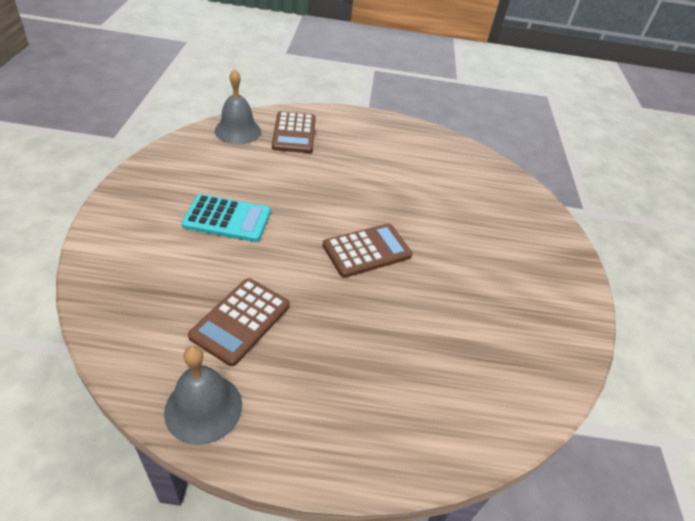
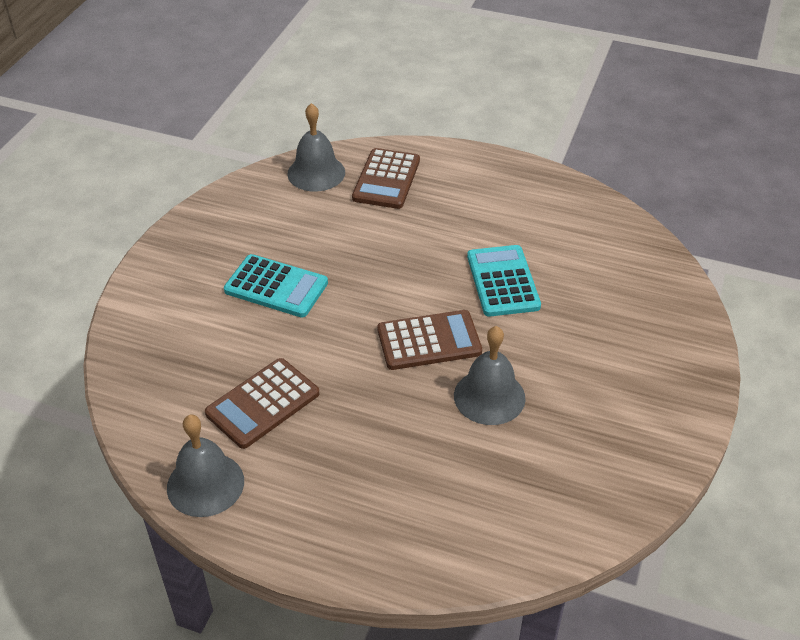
camera: 20 degrees right, 0 degrees up
none -> grey bell [454,326,526,425]
none -> turquoise calculator [467,245,541,316]

